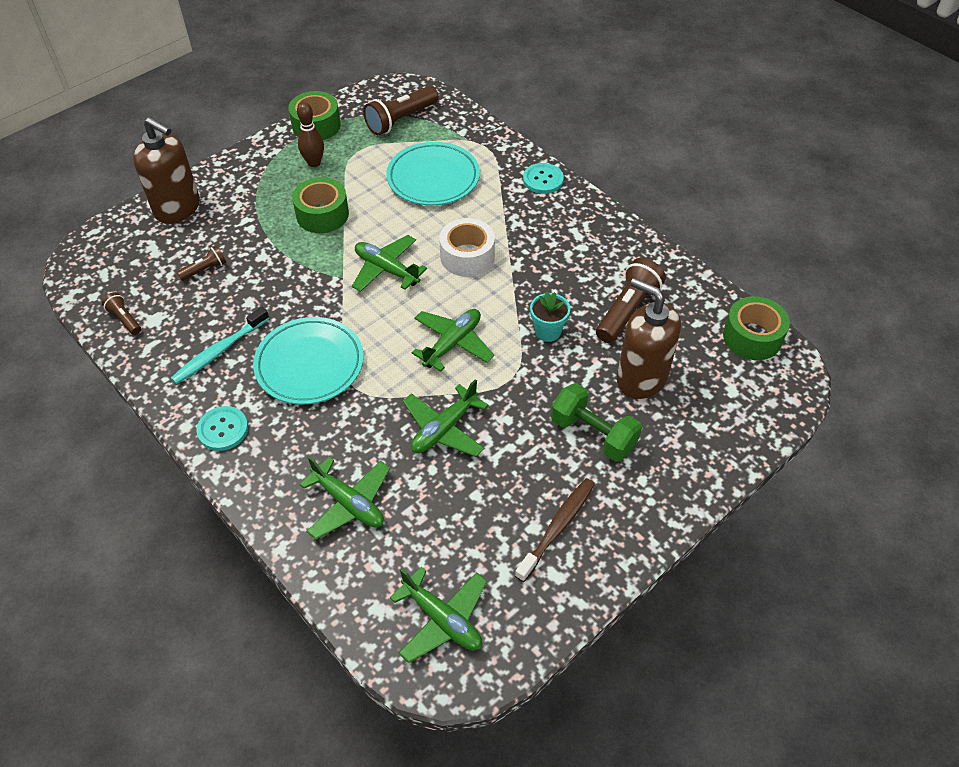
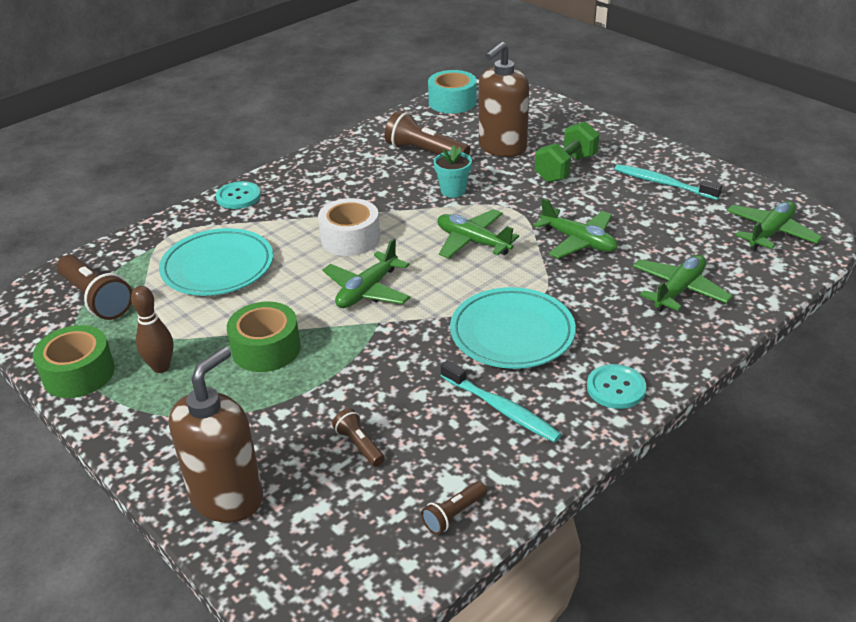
camera: 90 degrees left, 15 degrees down
brown toothbrush [515,478,595,582] -> turquoise toothbrush [614,164,722,200]
green tape [723,296,790,360] -> turquoise tape [428,70,477,114]

